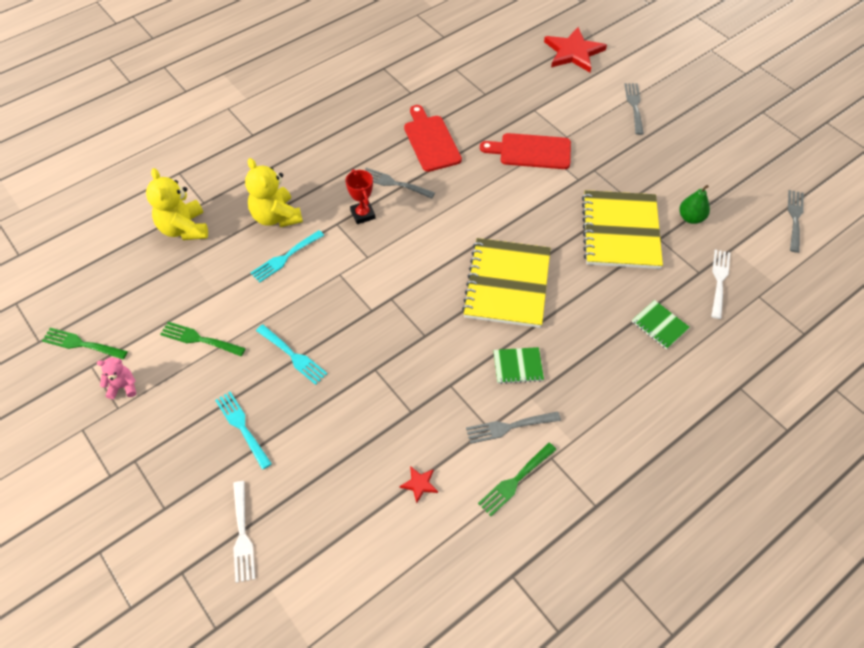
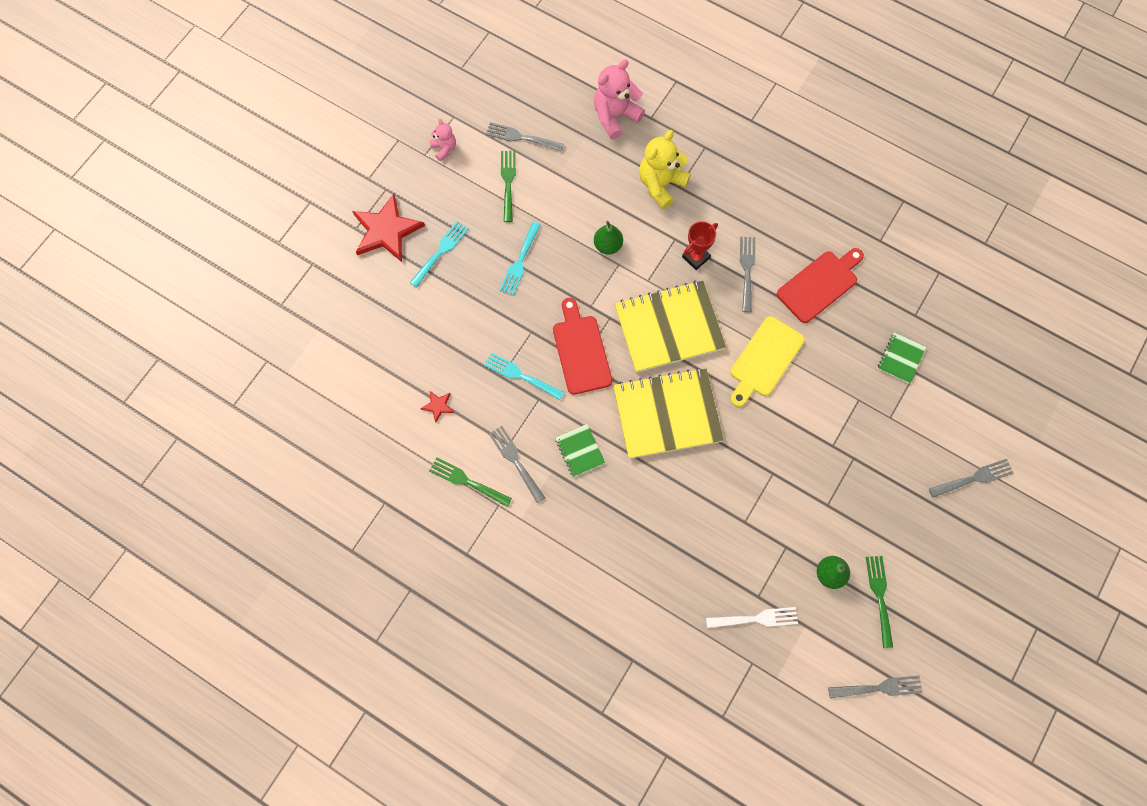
camera: 70 degrees right, 15 degrees up
green fork [42,328,128,359] -> green fork moved to [866,556,893,648]
yellow teddy bear [146,168,208,240] -> pink teddy bear [594,60,645,139]
white fork [233,481,255,583] -> none
turquoise fork [251,230,324,283] -> turquoise fork moved to [484,352,564,400]
red cutting board [480,133,571,169] -> red cutting board moved to [553,298,612,395]
red star [544,27,607,72] -> red star moved to [352,194,425,262]
yellow notebook [582,190,663,269] -> yellow notebook moved to [614,281,726,373]
green notebook [632,300,690,349] -> green notebook moved to [878,332,926,383]
none -> grey fork [486,122,564,152]
none -> green pear [594,221,623,255]
none -> yellow cutting board [730,316,805,407]

